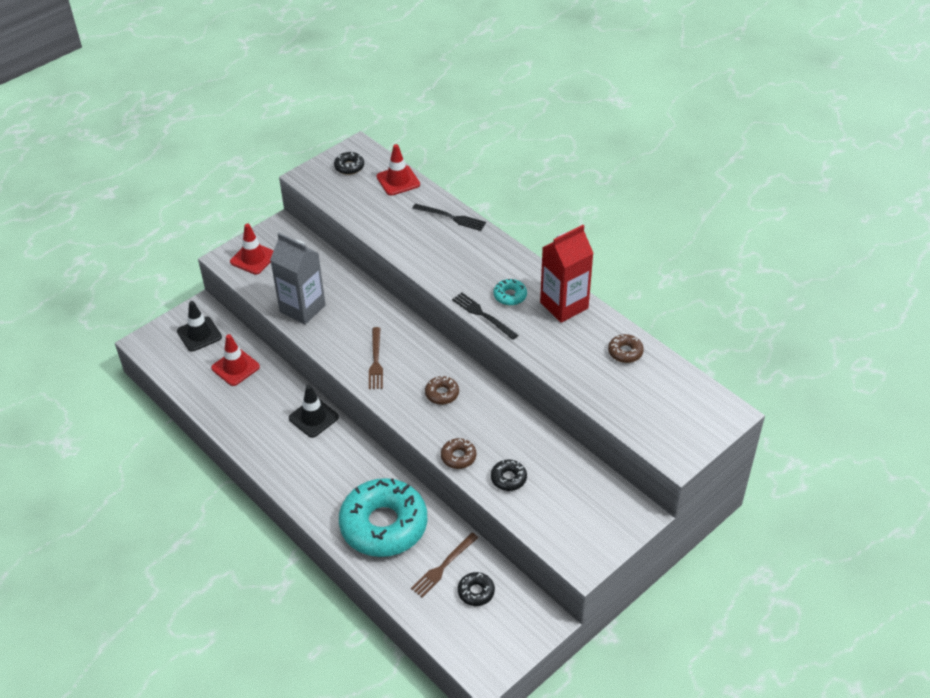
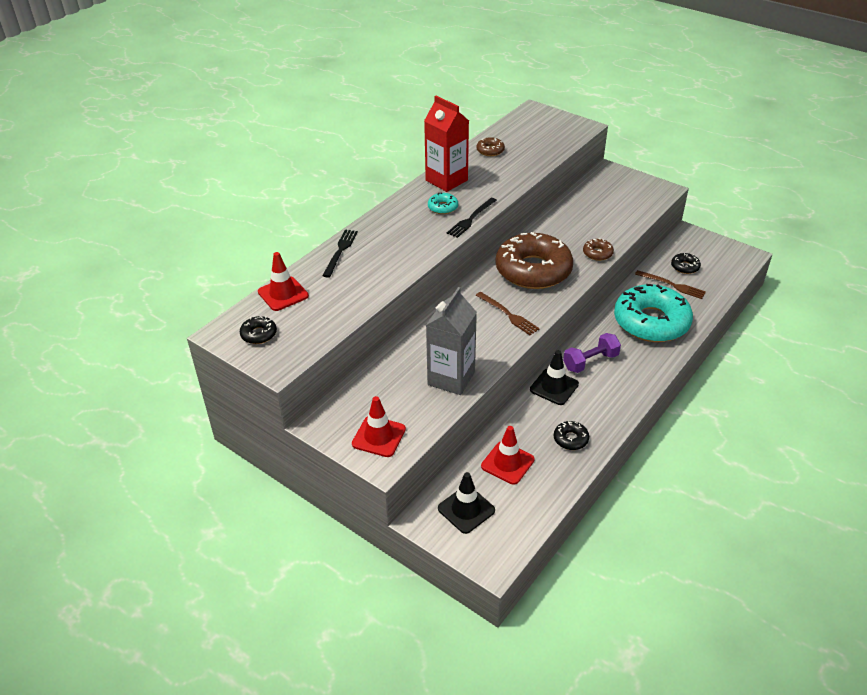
camera: 100 degrees left, 5 degrees down
brown fork [369,327,383,389] -> brown fork turned 60 degrees clockwise [476,292,540,335]
brown donut [425,376,459,405] -> brown donut [496,232,573,289], size x2.48
black donut [491,459,527,491] -> black donut moved to [554,421,589,450]
none -> purple dumbbell [563,333,621,373]

